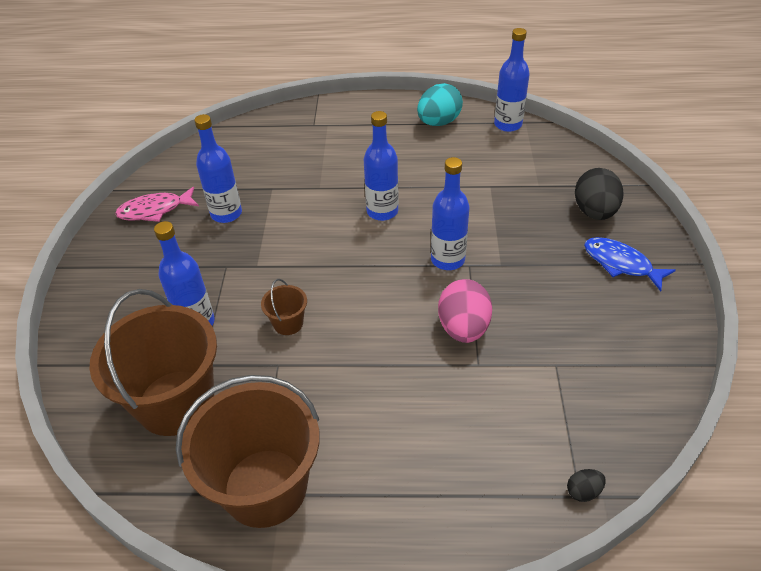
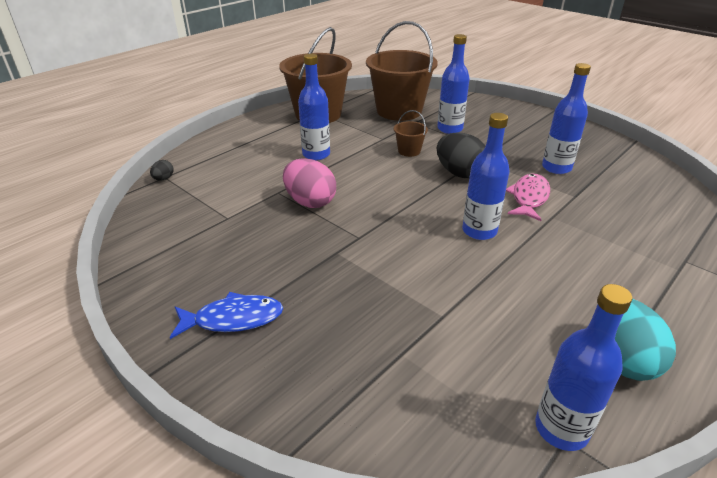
camera: 130 degrees right, 10 degrees down
pink fish [115,187,199,222] -> pink fish moved to [506,174,550,221]
blue bottle [431,157,470,270] -> blue bottle moved to [298,54,330,160]
black egg [575,168,624,220] -> black egg moved to [437,132,485,178]

